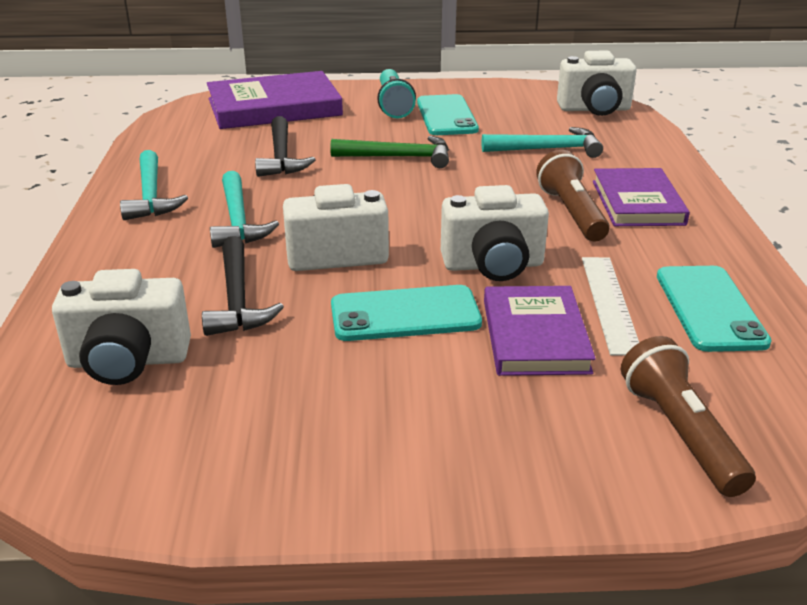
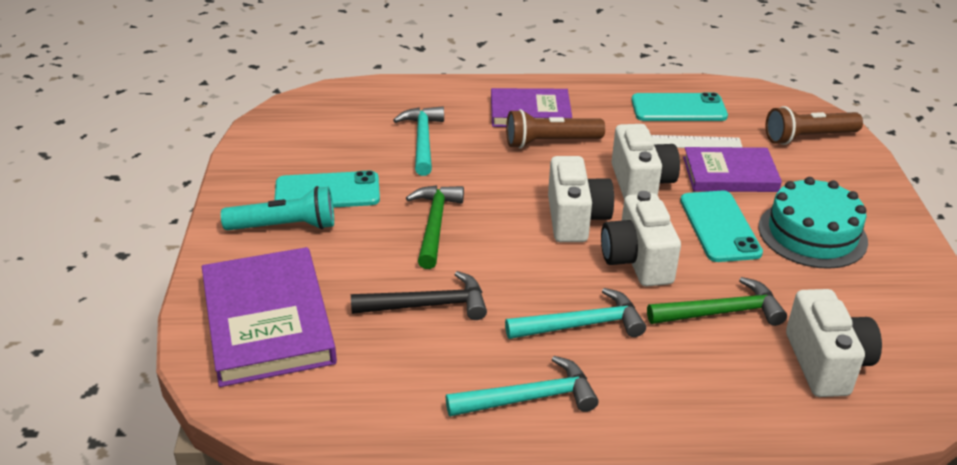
camera: 90 degrees left, 5 degrees up
black hammer [202,236,284,336] -> green hammer [647,277,787,326]
white camera [557,51,637,116] -> white camera moved to [548,156,614,242]
none -> turquoise cake [758,177,868,269]

